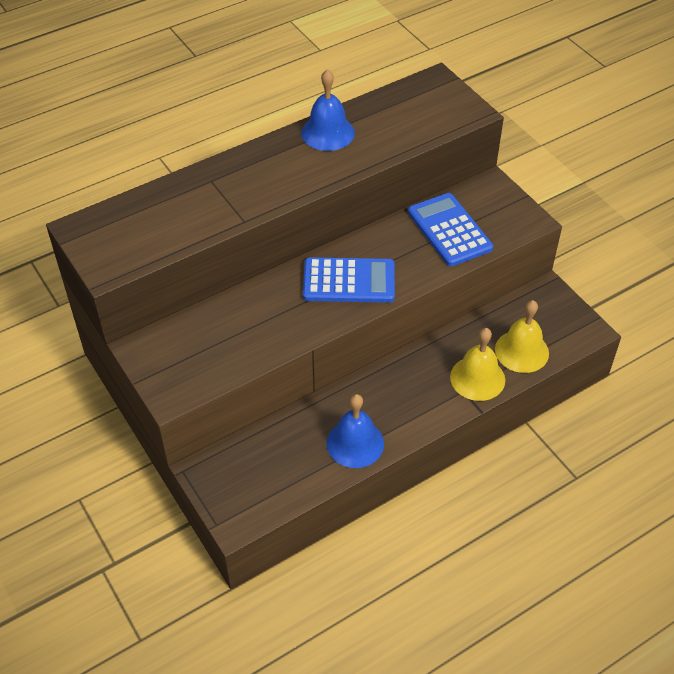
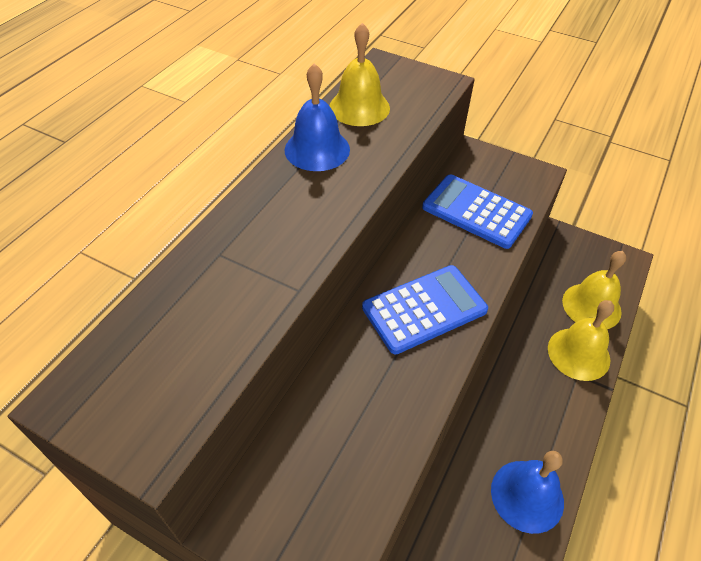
camera: 30 degrees left, 0 degrees up
none -> yellow bell [330,23,390,126]

